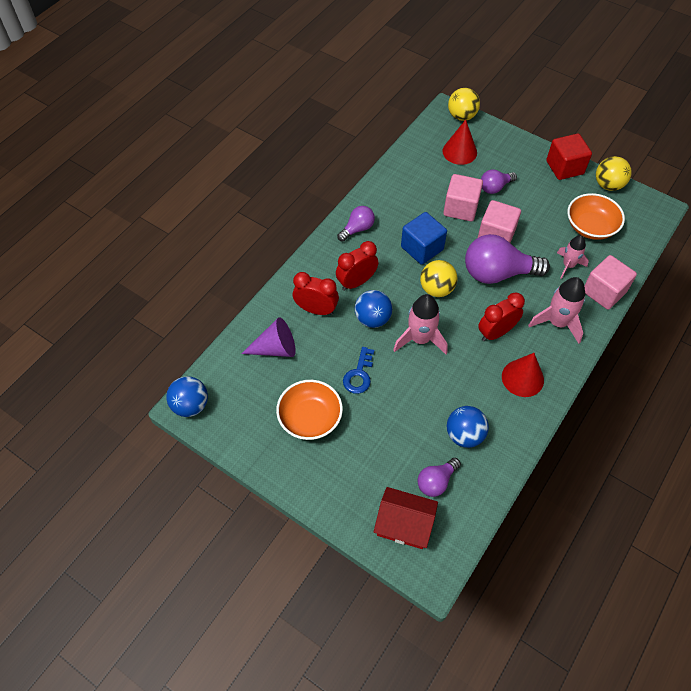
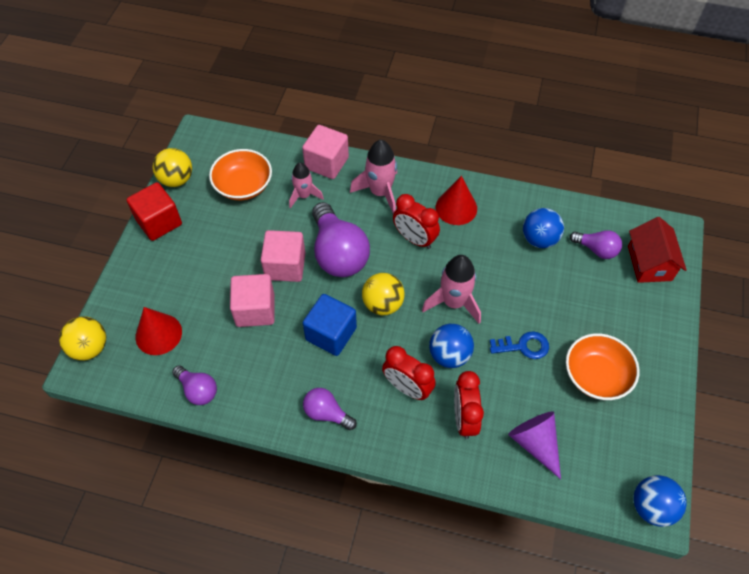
camera: 110 degrees left, 0 degrees up
purple light bulb [481,169,517,194] -> purple light bulb moved to [172,365,217,405]

